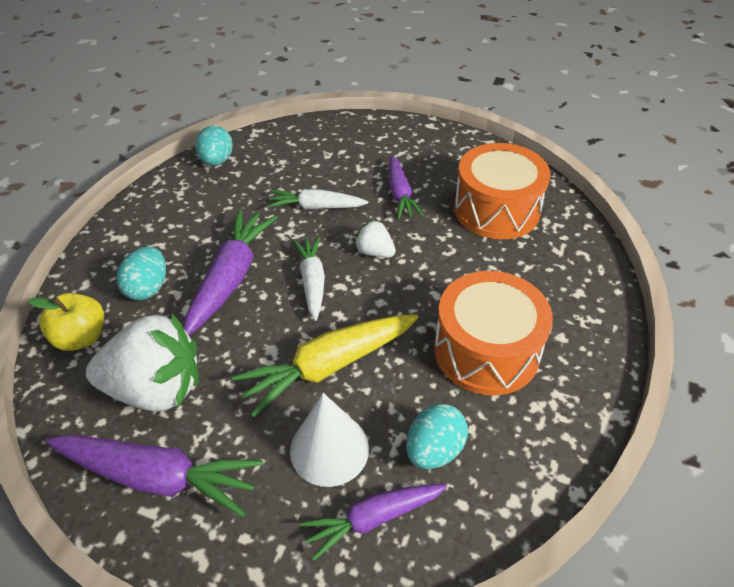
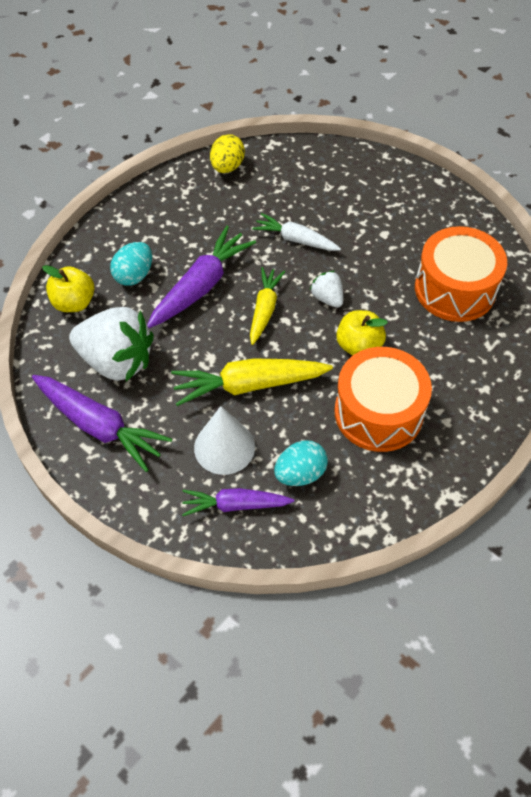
camera: 20 degrees right, 10 degrees up
turquoise egg [195,126,233,166] -> yellow egg [210,134,245,173]
white carrot [293,236,325,321] -> yellow carrot [250,267,285,345]
purple carrot [389,155,424,219] -> none
none -> yellow apple [336,310,388,355]

